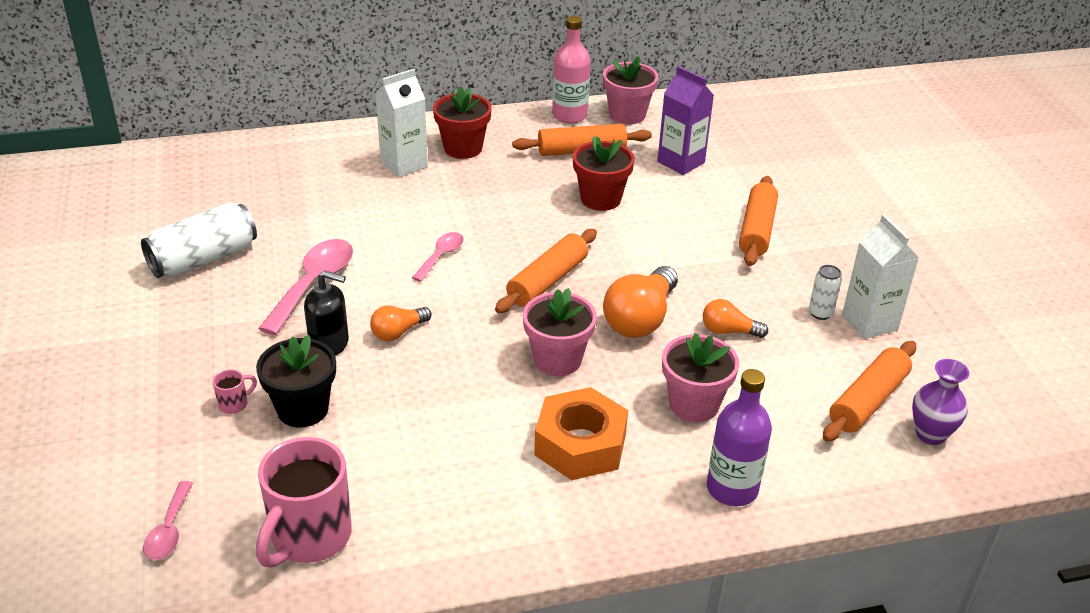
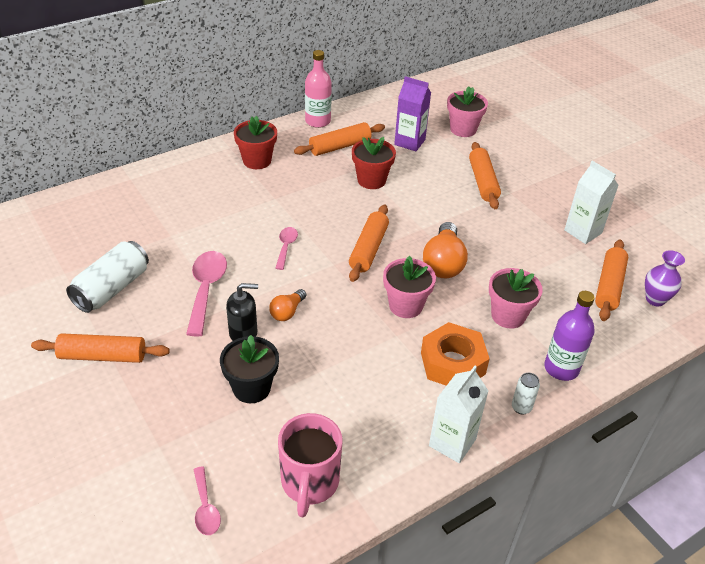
camera: 20 degrees left, 5 degrees up
pink mug [213,369,257,414] -> none
white carton [375,69,428,177] -> white carton moved to [429,366,488,463]
pink flower pot [603,56,659,124] -> pink flower pot moved to [447,86,488,137]
orange light bulb [703,299,768,338] -> none
white can [809,265,842,320] -> white can moved to [512,373,540,415]
none -> orange rolling pin [31,333,170,363]

